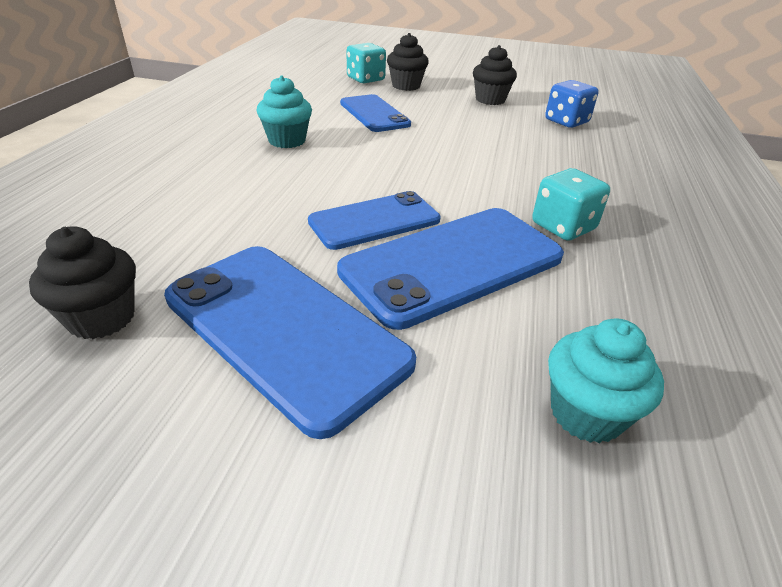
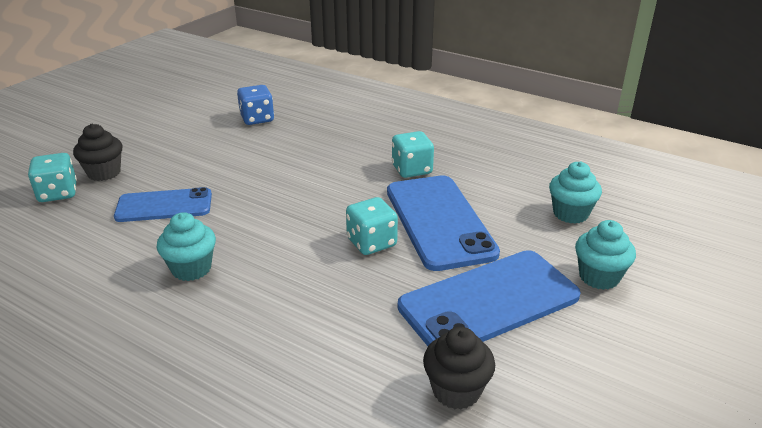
camera: 70 degrees left, 5 degrees down
blue phone [308,191,441,250] -> turquoise dice [346,197,398,255]
black cupcake [473,45,517,105] -> none
none -> turquoise cupcake [575,220,636,290]

